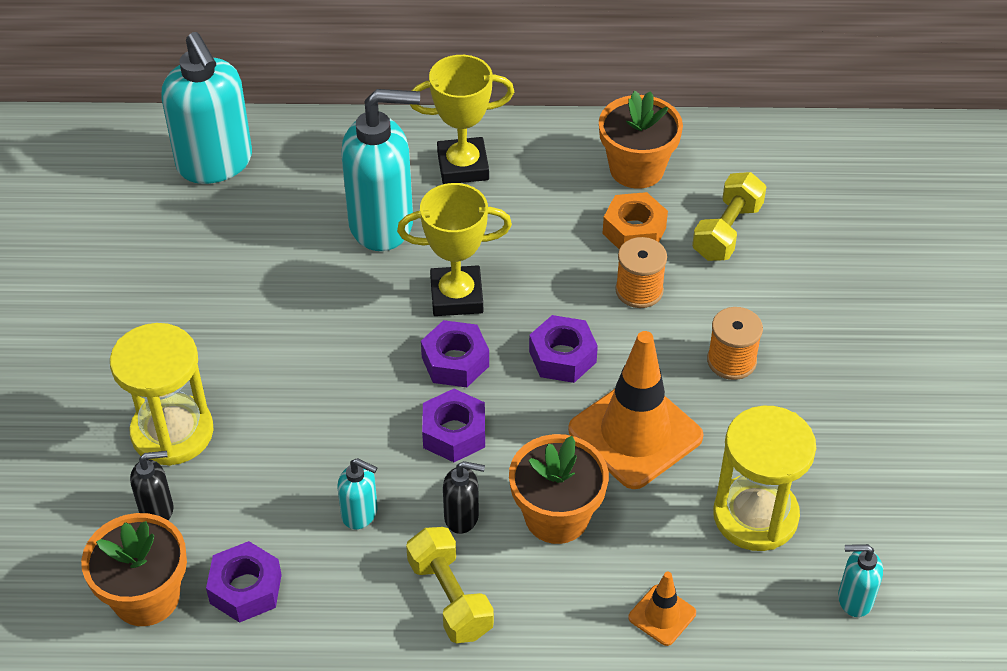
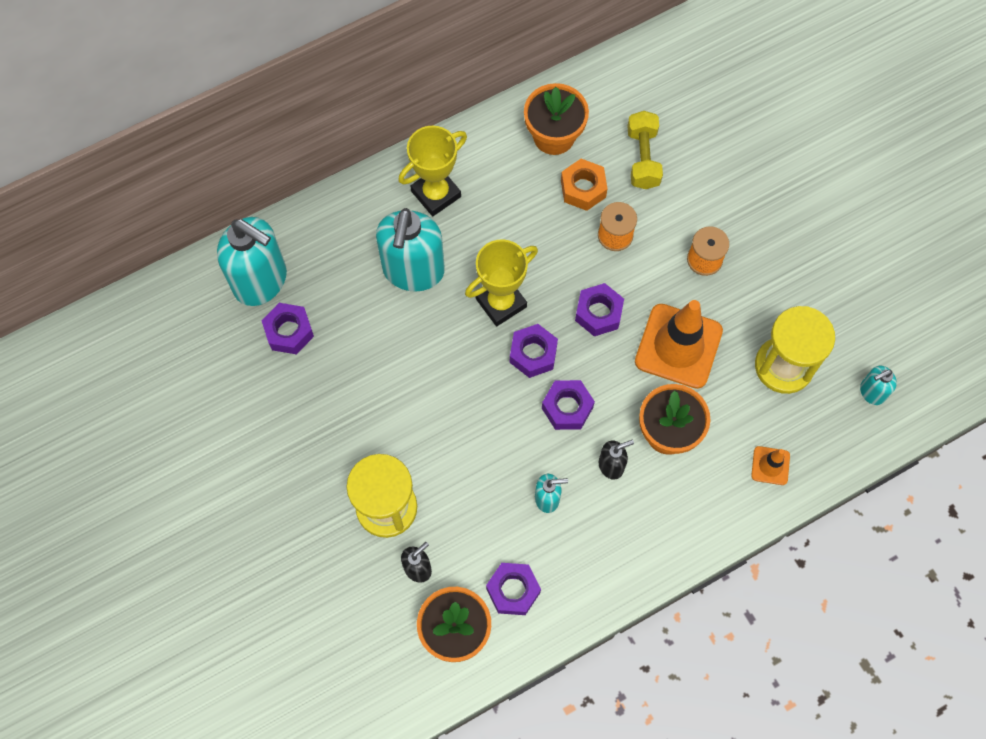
camera: 30 degrees left, 20 degrees up
turquoise soap dispenser [341,89,420,251] -> turquoise soap dispenser turned 135 degrees clockwise [376,208,445,292]
yellow dumbbell [406,527,494,643] -> none
none -> purple nut [262,303,314,354]

